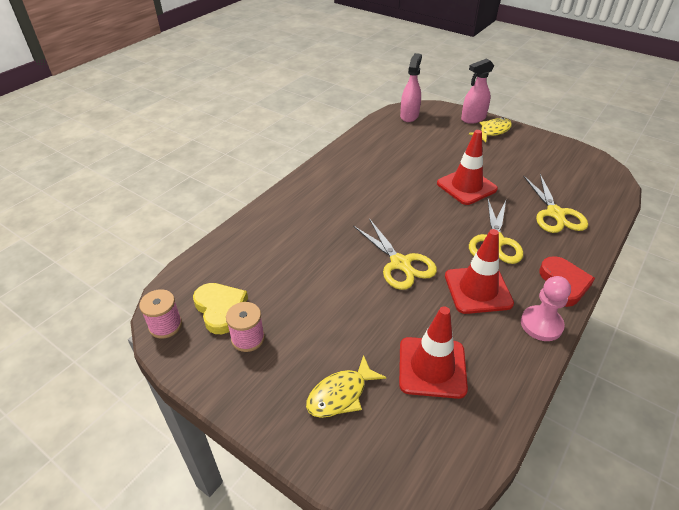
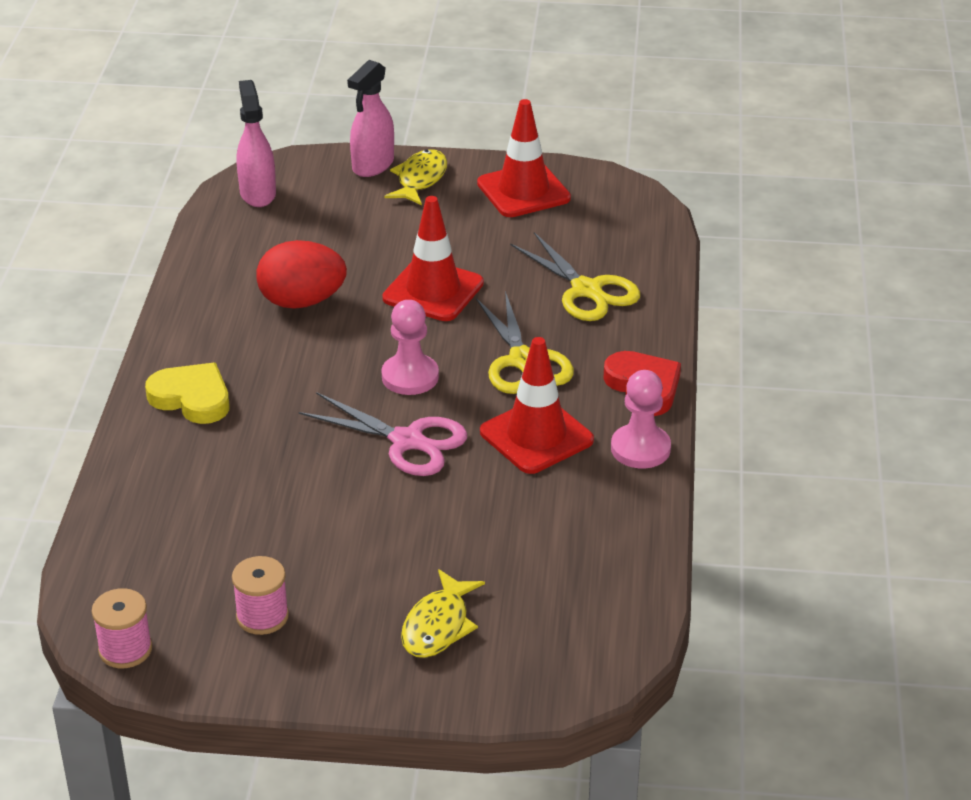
camera: 30 degrees left, 5 degrees down
yellow heart [193,283,248,334] -> yellow heart moved to [145,363,229,424]
yellow scissors [353,218,437,290] -> pink scissors [299,392,467,476]
red traffic cone [399,306,468,399] -> red traffic cone moved to [477,99,571,217]
none -> red egg [256,240,347,309]
none -> pink pawn [381,300,439,395]

